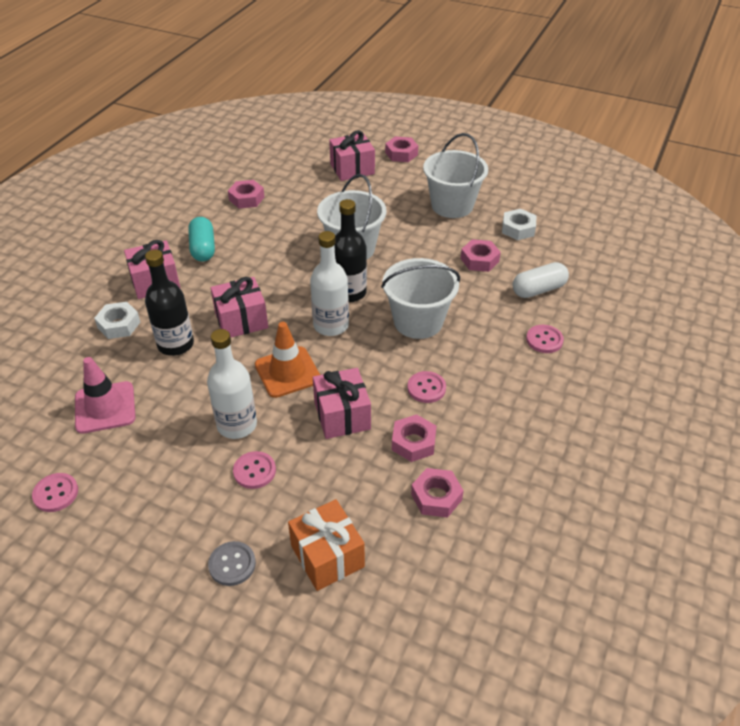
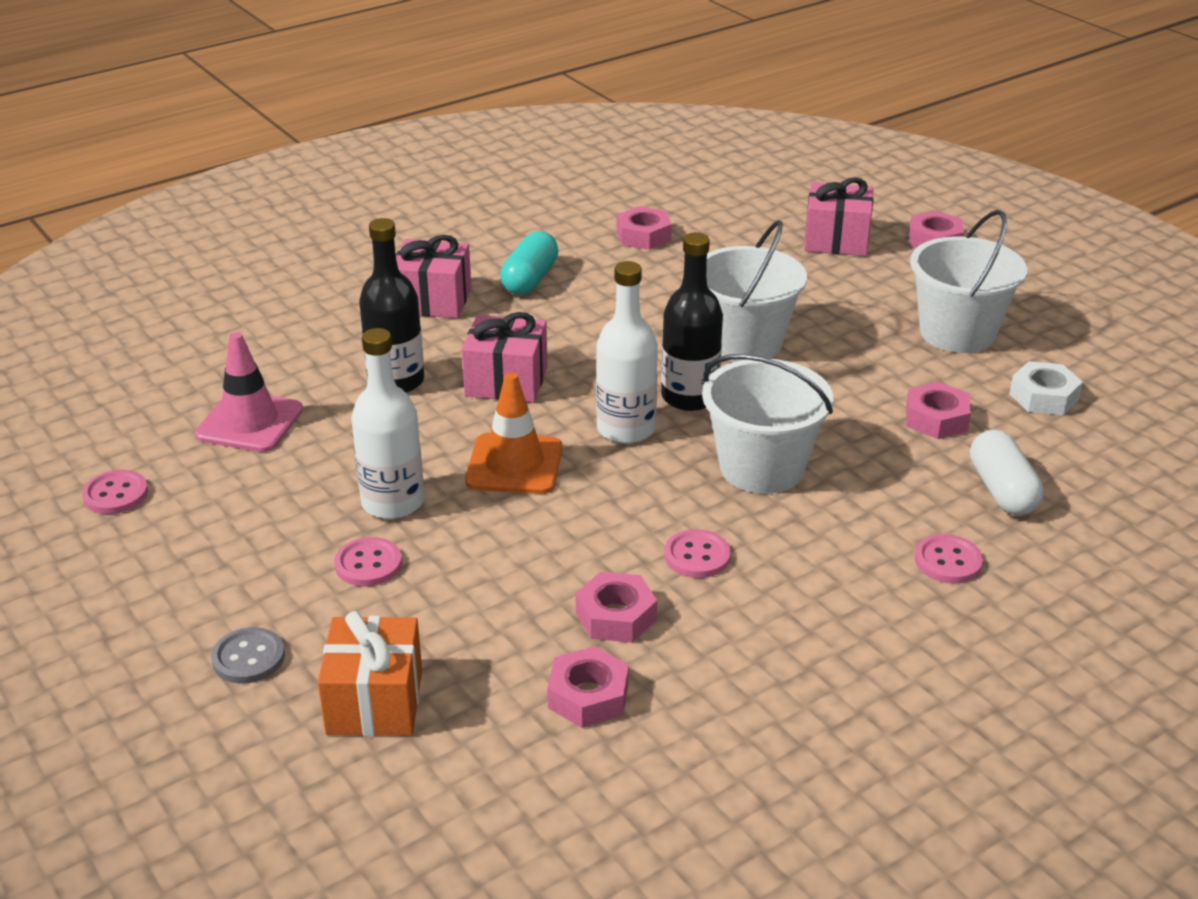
camera: 30 degrees right, 10 degrees down
white nut [94,302,140,339] -> none
pink gift [313,368,371,439] -> none
white capsule [512,262,569,298] -> white capsule turned 75 degrees clockwise [970,430,1044,515]

